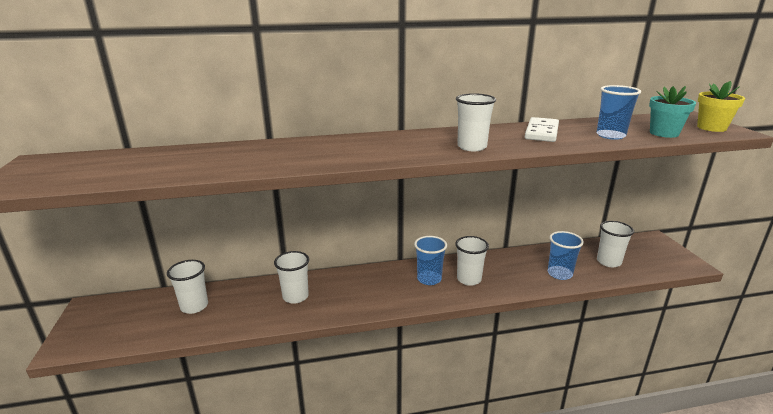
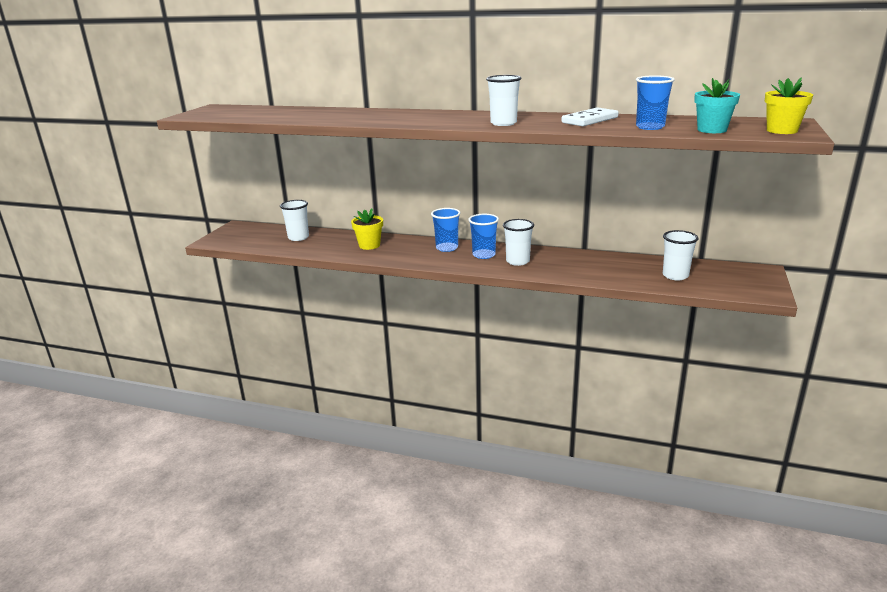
camera: 30 degrees right, 0 degrees up
white cup [274,251,309,304] -> yellow flower pot [351,208,383,250]
blue cup [548,231,584,280] -> blue cup moved to [431,208,461,252]

